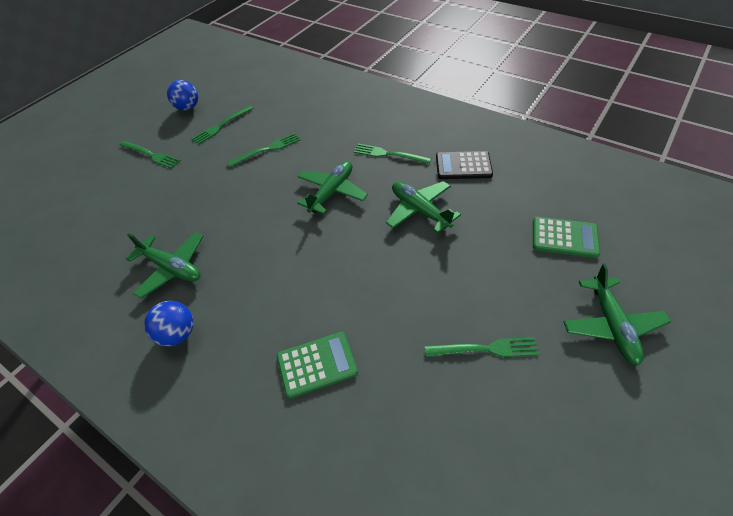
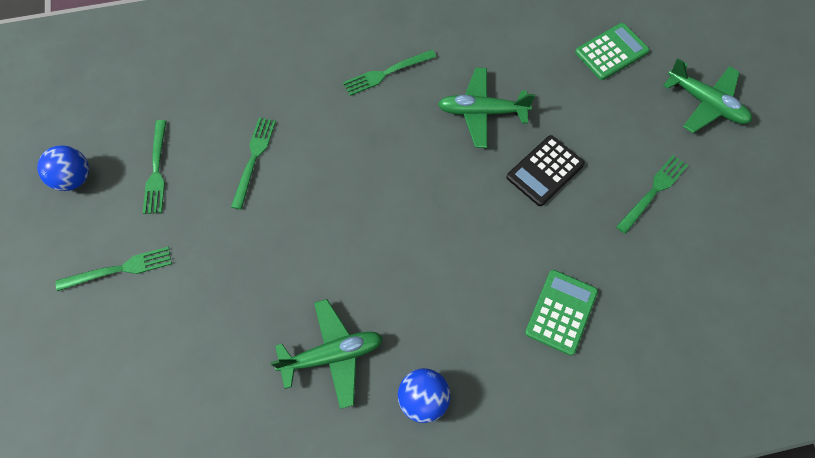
camera: 50 degrees left, 15 degrees up
green plane [297,161,368,214] -> none
black calculator [436,151,493,179] -> black calculator moved to [507,135,585,206]

